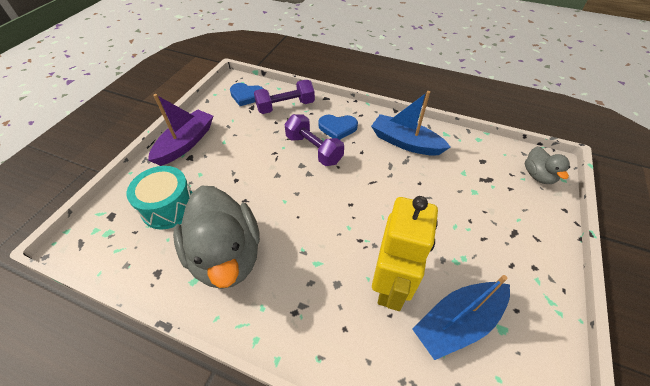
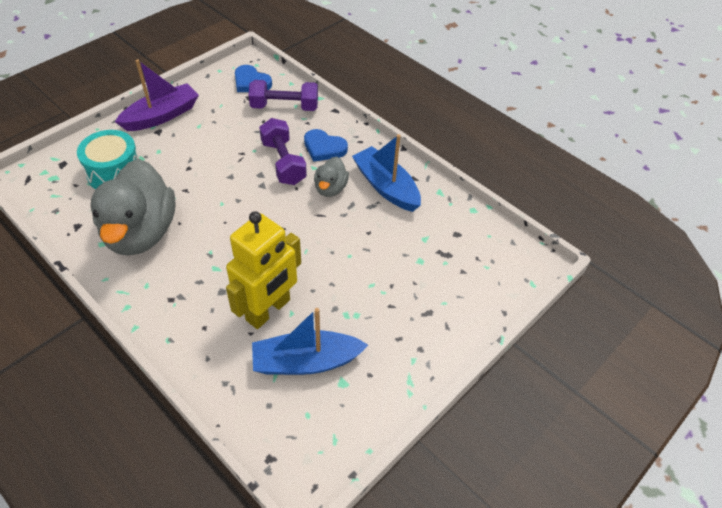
camera: 20 degrees right, 0 degrees up
grey duck [525,146,570,184] -> grey duck moved to [314,157,349,197]

